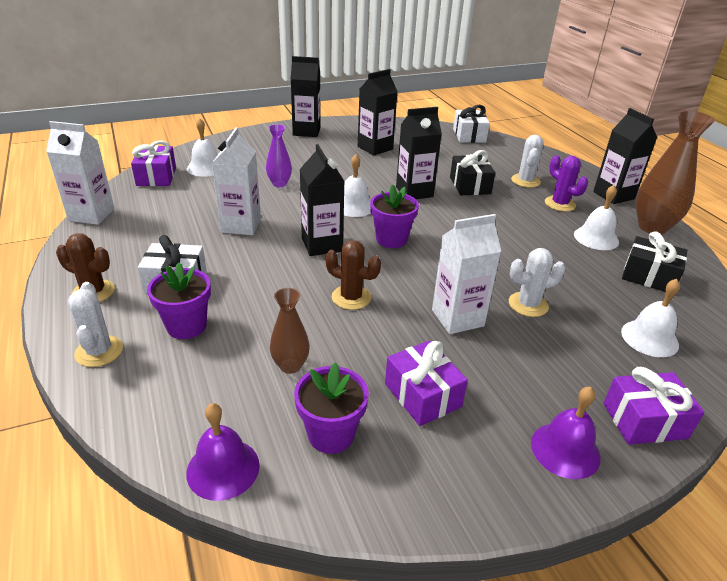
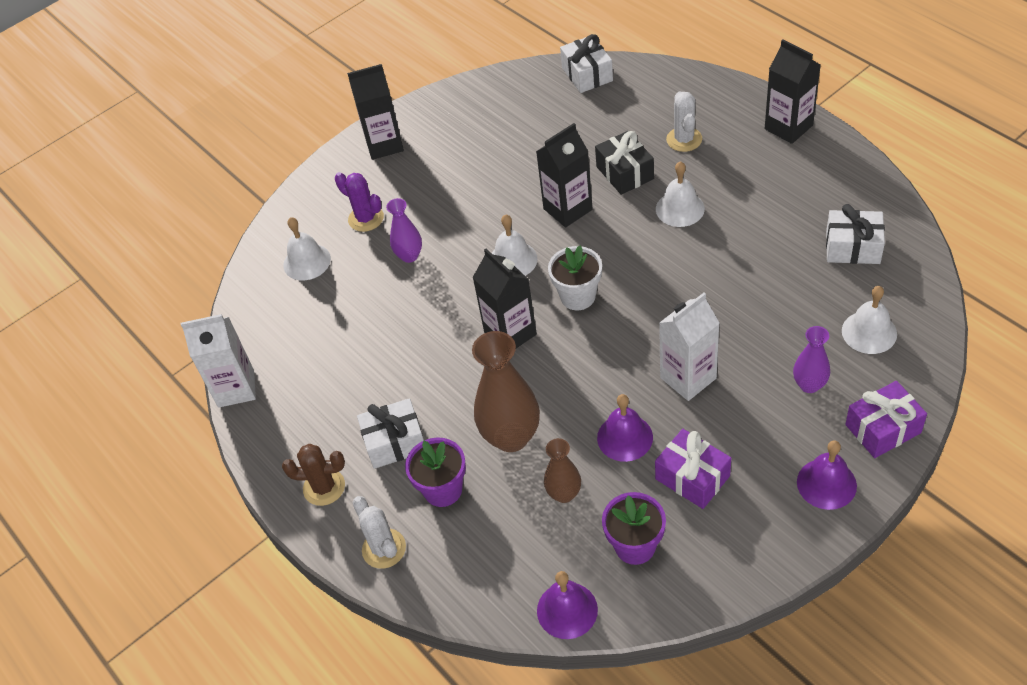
camera: 10 degrees left, 15 degrees up
purple gift [131,140,176,186] -> none
white carton [212,127,261,235] -> none
brown cactus [325,240,381,310] -> none
black carton [358,69,398,155] -> none
purple flower pot [370,185,419,248] -> white flower pot [548,245,602,310]
white cactus [509,248,565,317] -> none
purple cactus [545,155,588,212] -> purple cactus moved to [335,172,384,232]
white bell [574,185,619,250] -> white bell moved to [656,161,705,227]
black gift [622,231,687,292] -> white gift [826,204,885,264]
brown vase [635,111,715,235] -> brown vase moved to [472,331,540,452]
none -> purple bell [597,394,653,462]
none -> purple vase [793,326,830,393]

